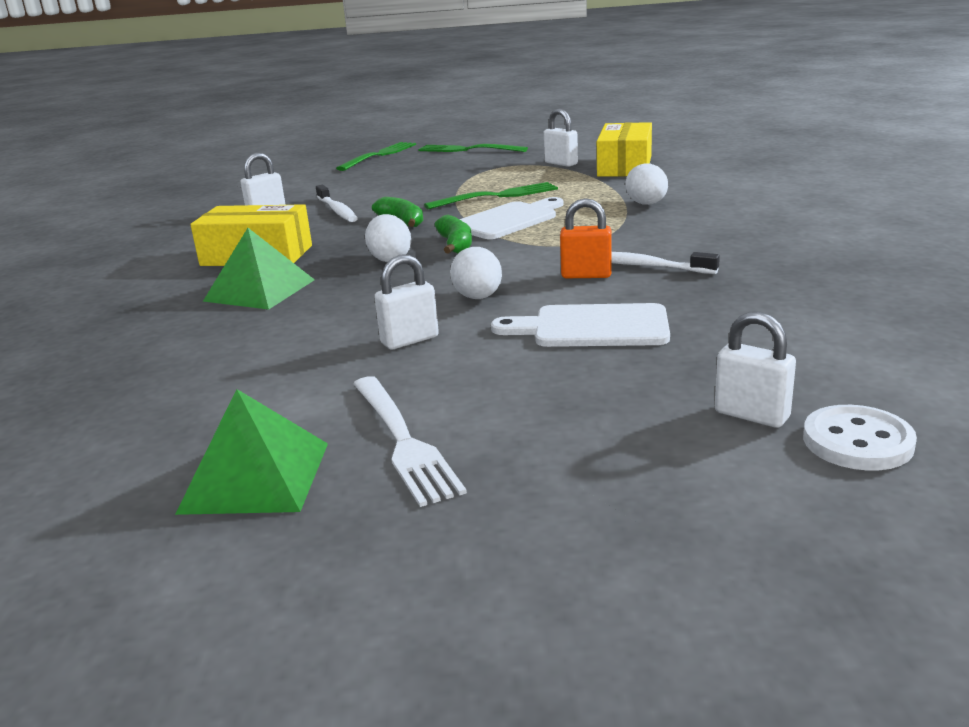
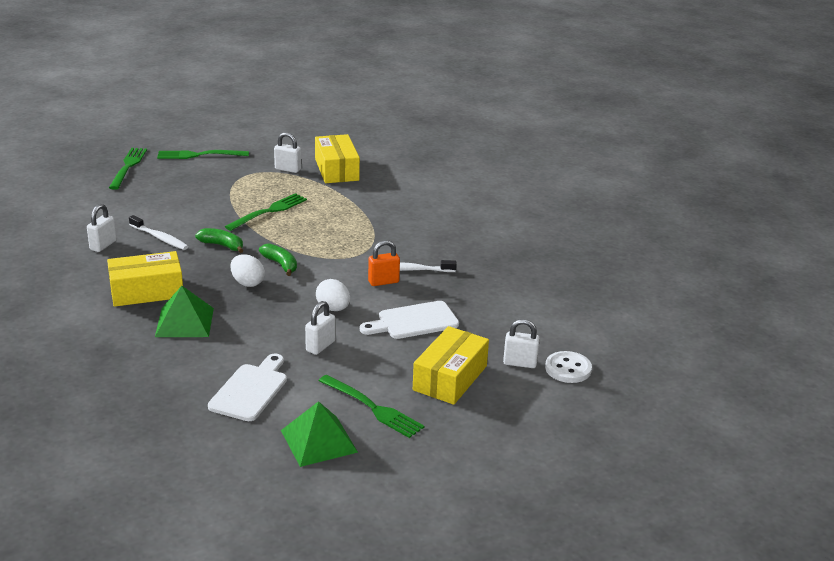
camera: 30 degrees left, 5 degrees up
white fork [353,376,467,507] -> green fork [319,375,424,438]
white cutting board [460,197,564,239] -> white cutting board moved to [208,354,287,421]
white egg [626,163,668,205] -> none
none -> yellow box [413,326,489,405]

